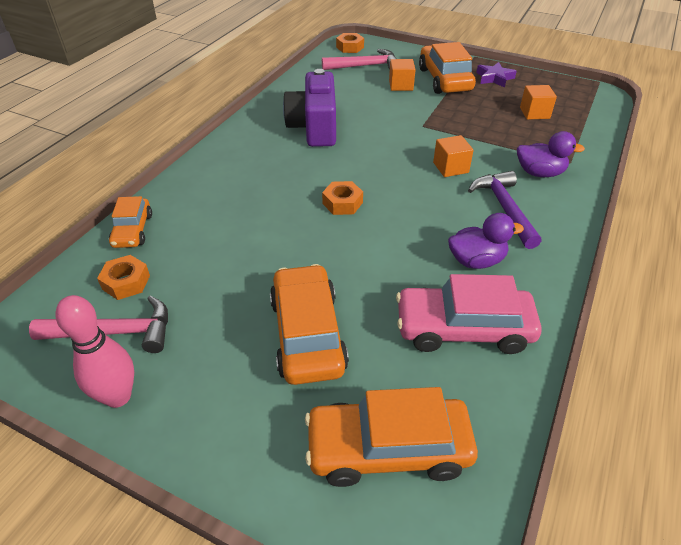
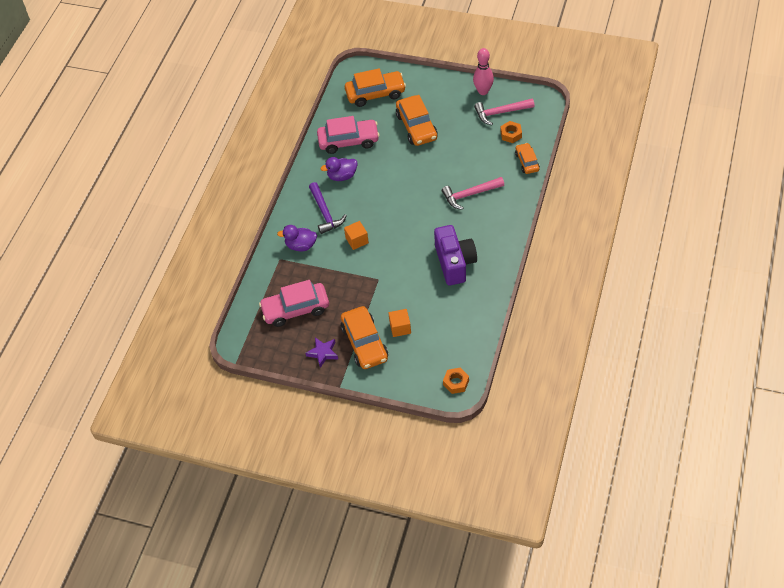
camera: 175 degrees right, 10 degrees up
pink hammer [322,49,397,70] -> pink hammer moved to [442,177,504,210]
orange nut [322,181,363,215] -> none
orange cube [520,85,557,120] -> pink car [259,280,329,327]

